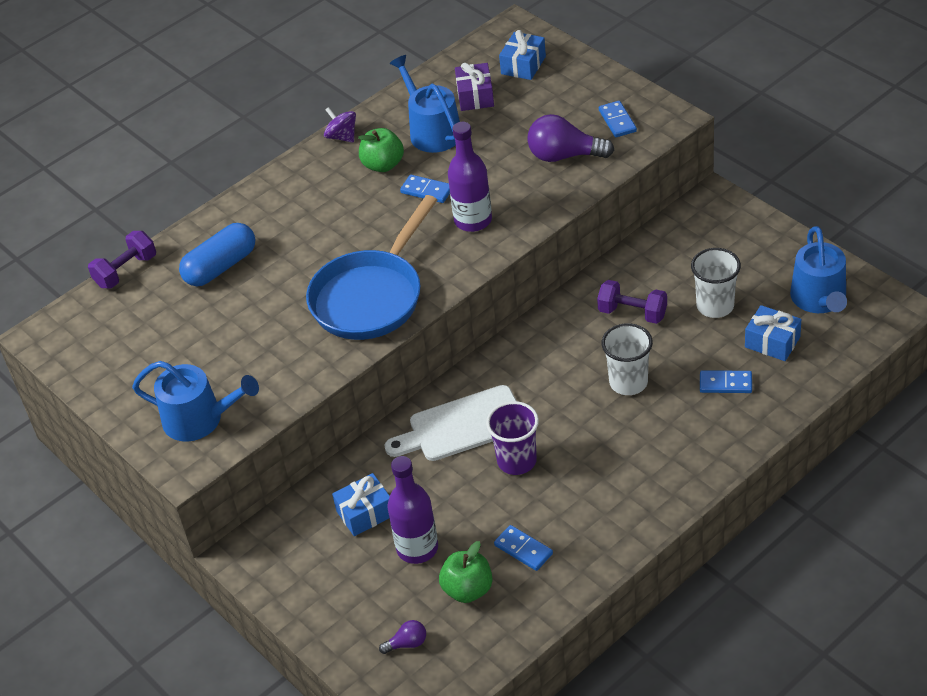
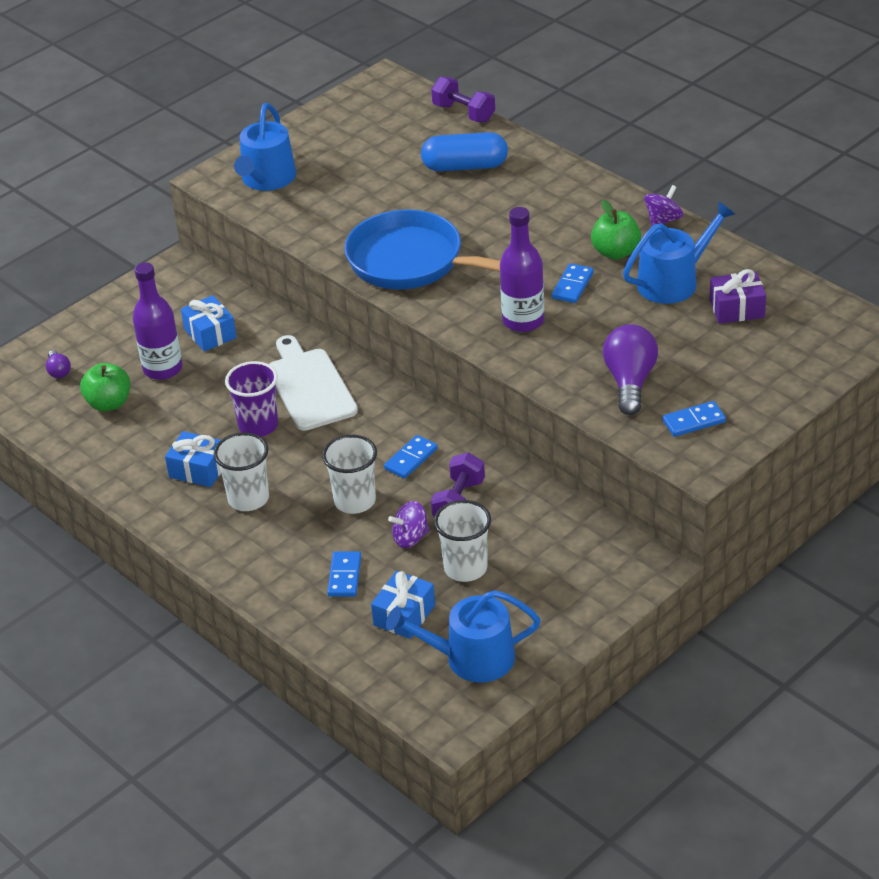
camera: 85 degrees right, 5 degrees down
blue capsule [179,223,255,286] -> blue capsule turned 45 degrees counterclockwise [421,132,508,171]
blue domino [494,525,553,571] -> blue domino moved to [384,435,438,479]
blue gift [499,30,546,80] -> blue gift moved to [165,431,221,487]
none -> white cup [214,433,269,511]
none -> purple spinning top [388,501,430,548]

